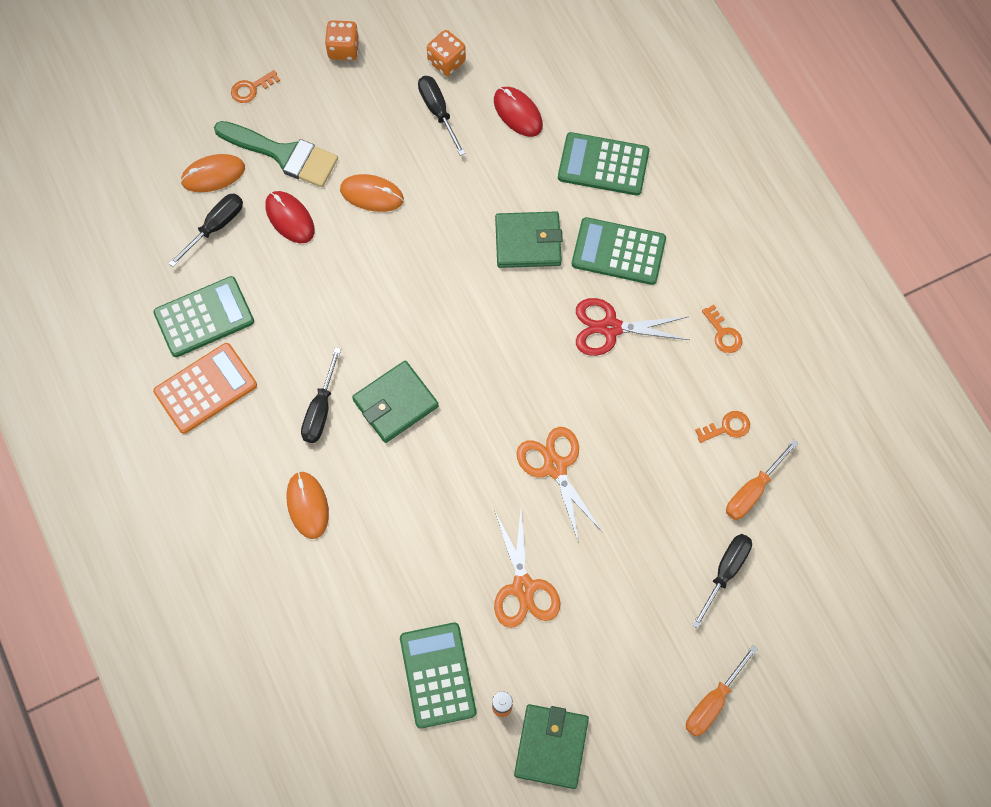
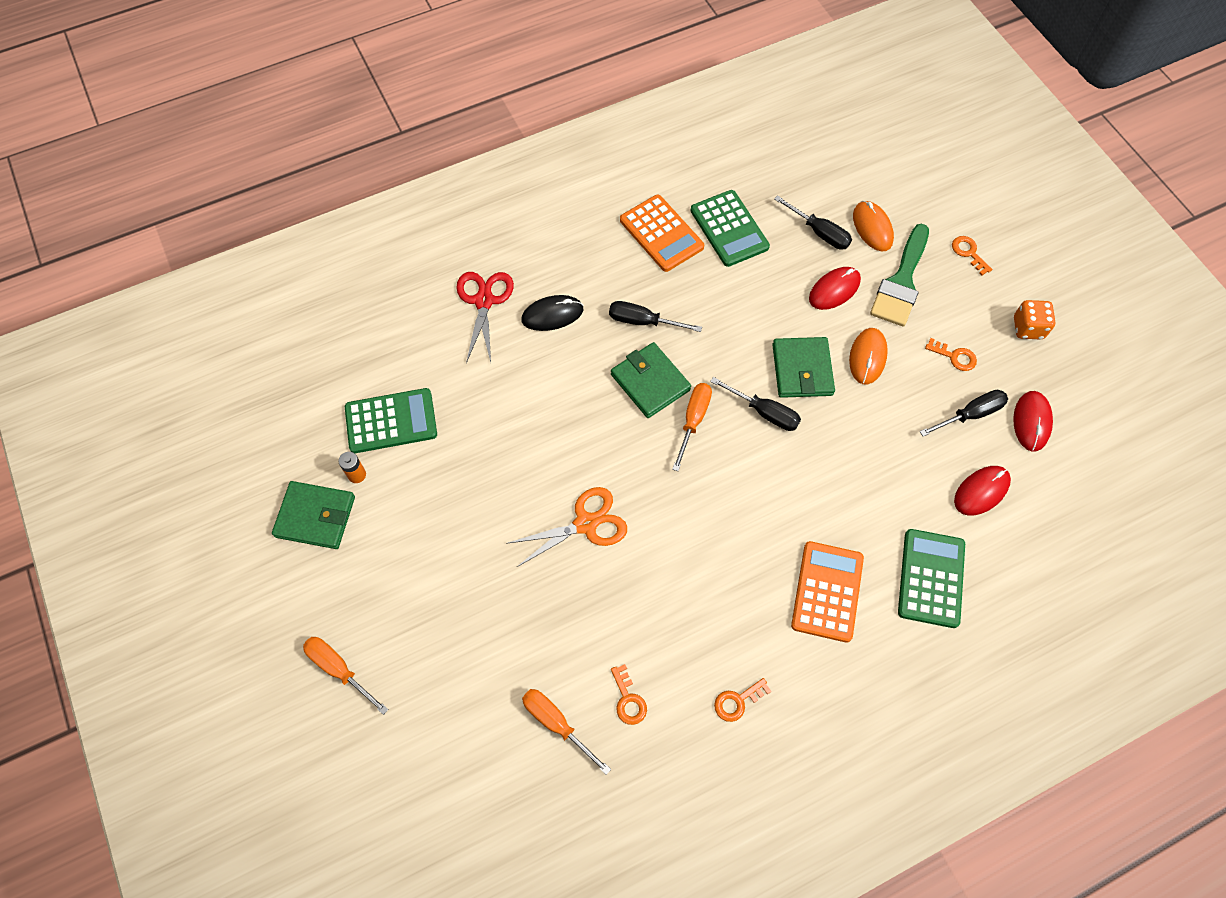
camera: 90 degrees right, 5 degrees down
orange mouse [287,471,329,539] -> black mouse [521,295,583,331]
orange dice [427,30,466,76] -> red mouse [1013,391,1053,451]
orange scissors [494,510,560,628] -> none
green wallet [495,211,563,268] -> green wallet moved to [772,337,835,398]
green calculator [572,217,666,285] -> orange calculator [791,541,864,643]
red scissors [576,298,689,356] -> red scissors moved to [456,272,514,363]
black screwdriver [692,534,752,629] -> black screwdriver moved to [710,377,801,431]
none -> orange screwdriver [672,383,712,471]
none -> orange key [925,338,977,371]

